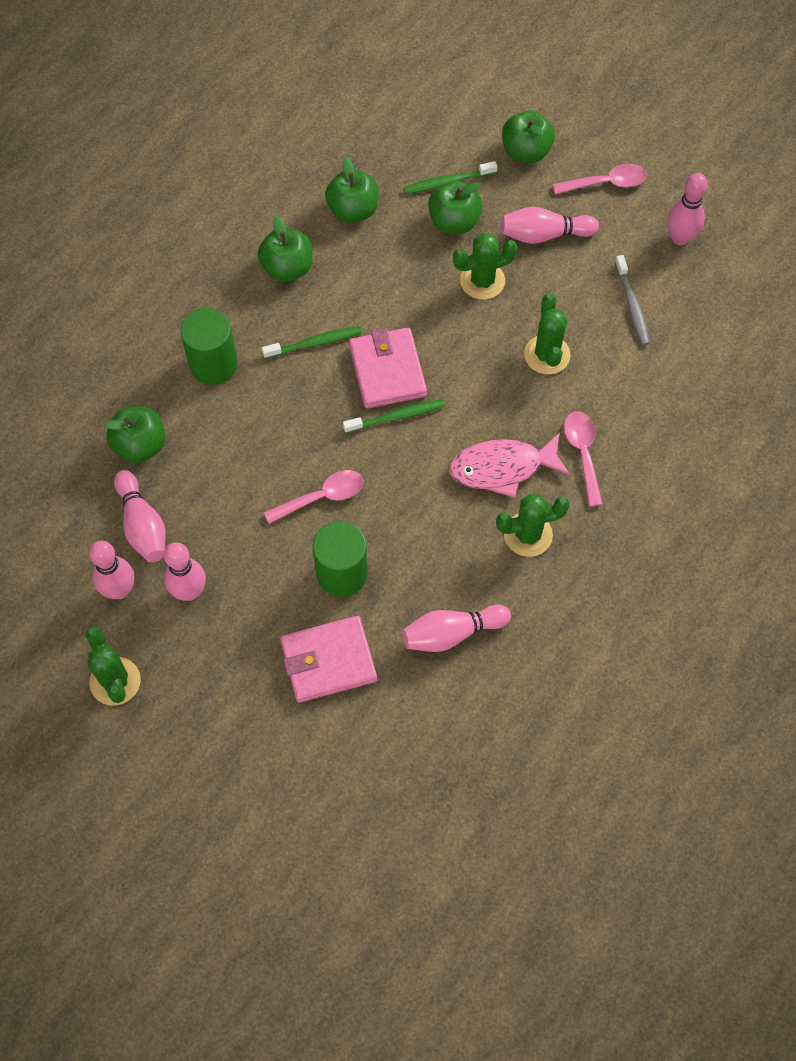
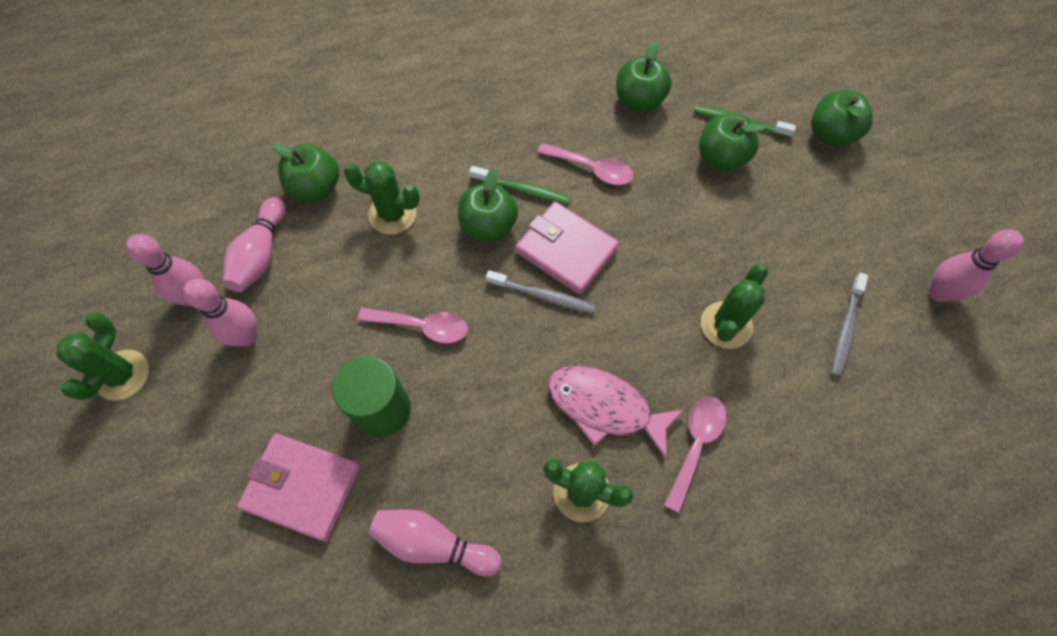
camera: 35 degrees right, 0 degrees up
green cylinder [180,308,238,385] -> none
green apple [257,216,312,282] -> green apple moved to [458,169,518,242]
green toothbrush [343,399,445,433] -> grey toothbrush [486,270,595,314]
pink wallet [349,327,427,409] -> pink wallet turned 75 degrees counterclockwise [515,202,619,295]
green cactus [453,233,518,300] -> green cactus moved to [344,161,420,235]
pink bowling pin [501,207,599,244] -> none
pink spoon [552,164,647,195] -> pink spoon moved to [537,143,634,185]

